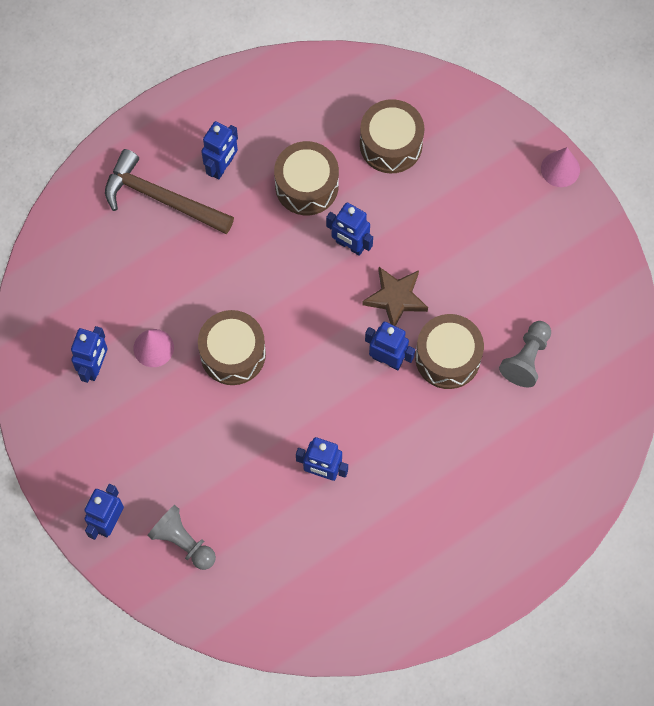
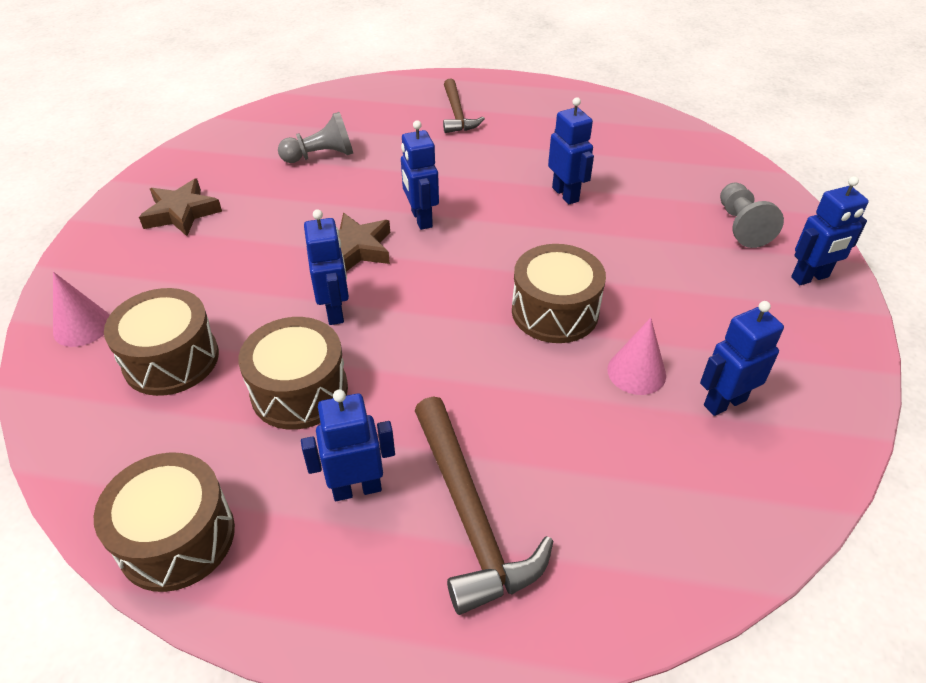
camera: 135 degrees left, 25 degrees down
brown drum [415,314,484,389] -> brown drum moved to [94,452,235,592]
pink cone [541,147,580,187] -> pink cone moved to [53,272,110,347]
none -> brown star [139,179,222,236]
none -> brown hammer [443,79,485,133]

